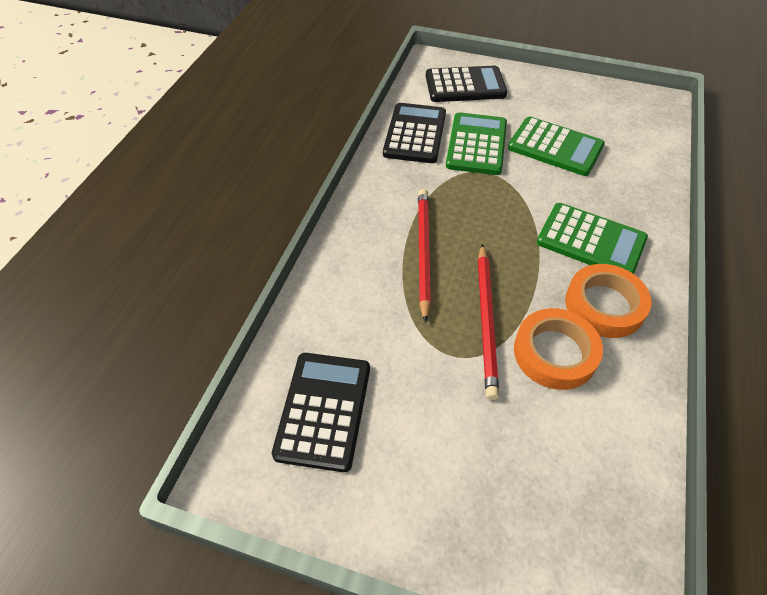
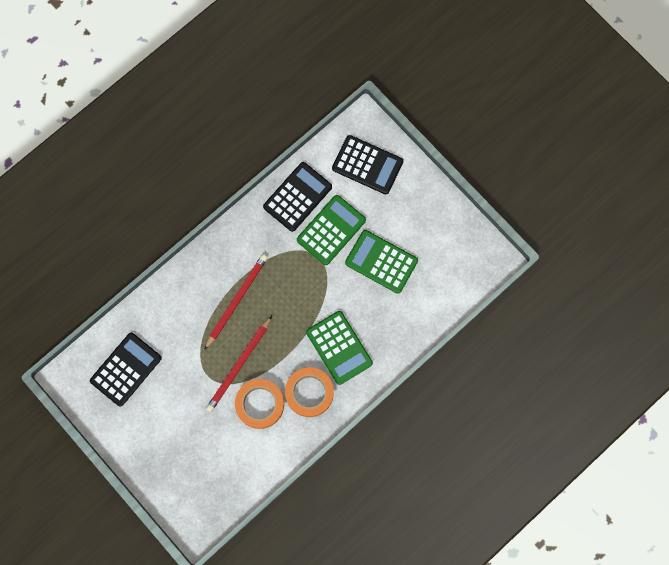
camera: 30 degrees right, 25 degrees up
green calculator [508,117,605,176] -> green calculator turned 150 degrees clockwise [345,230,418,294]

